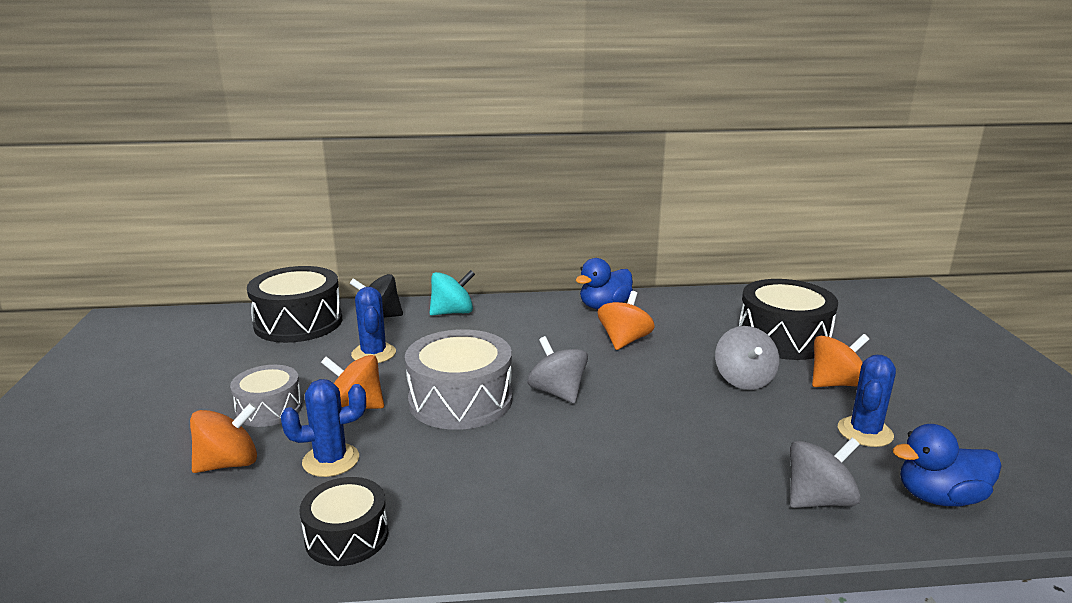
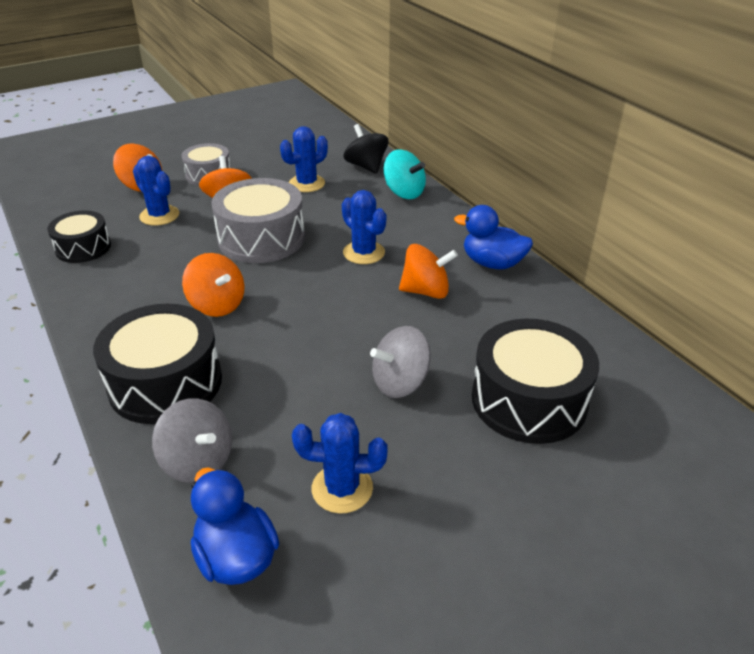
camera: 65 degrees right, 15 degrees up
black drum [247,266,342,343] -> black drum moved to [93,303,222,424]
grey spinning top [527,336,588,403] -> none
orange spinning top [812,334,869,387] -> orange spinning top moved to [182,253,244,317]
none -> blue cactus [342,190,386,264]

